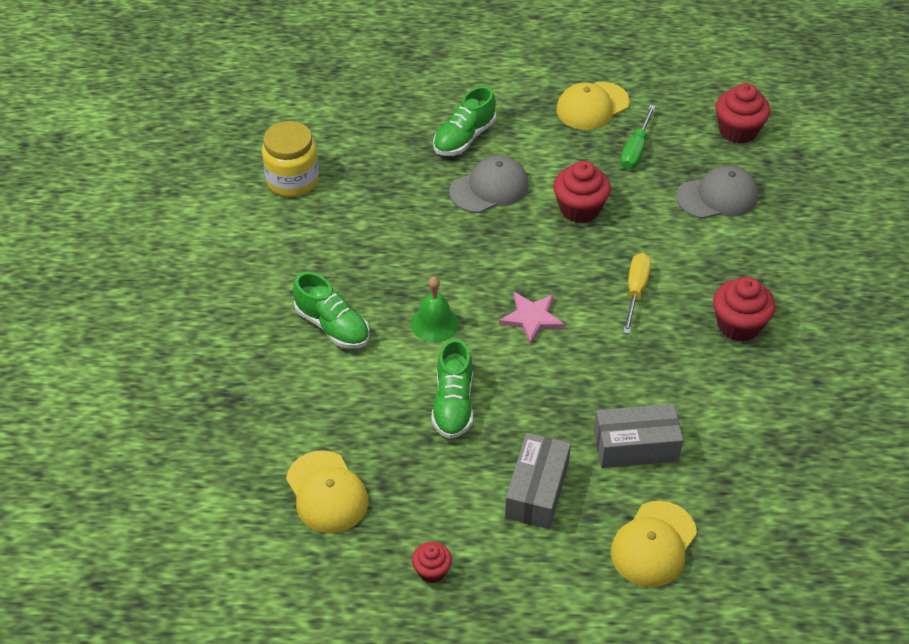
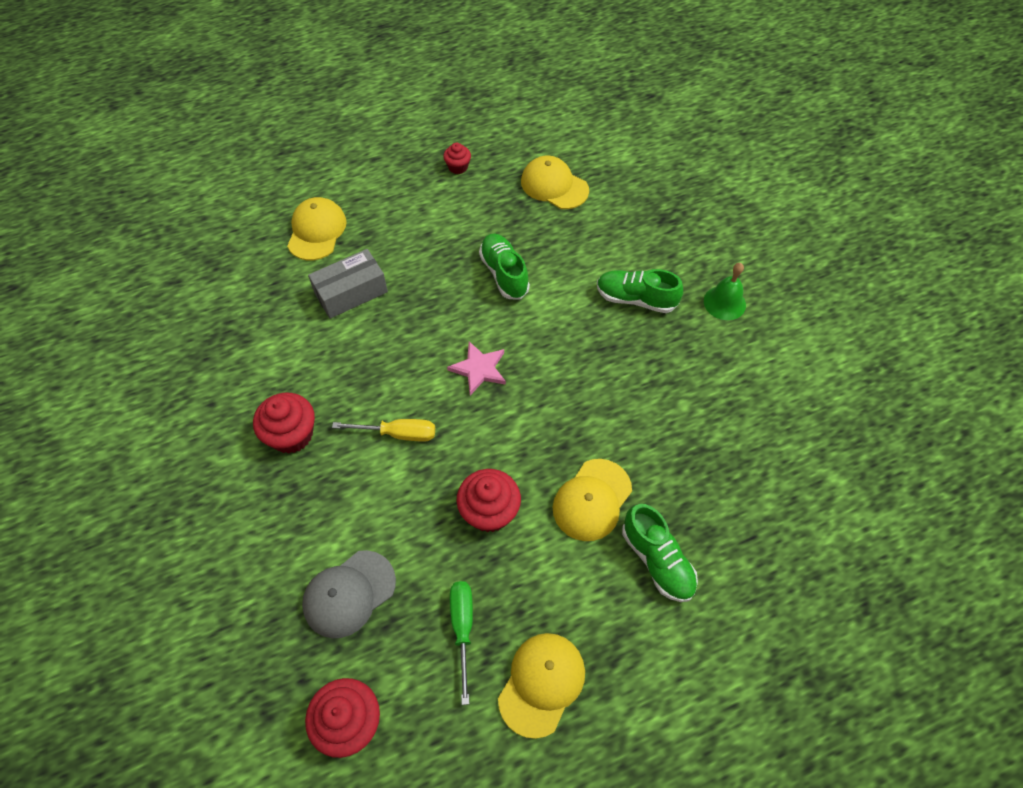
camera: 155 degrees right, 10 degrees up
yellow jar [262,121,319,197] -> none
green bell [411,277,459,342] -> green bell moved to [704,263,746,320]
green shoe [433,86,496,156] -> green shoe turned 135 degrees clockwise [622,504,698,602]
grey cap [449,155,529,213] -> yellow cap [553,459,632,541]
grey box [505,433,571,529] -> none
yellow screwdriver [623,253,651,334] -> yellow screwdriver turned 75 degrees counterclockwise [332,419,435,441]

